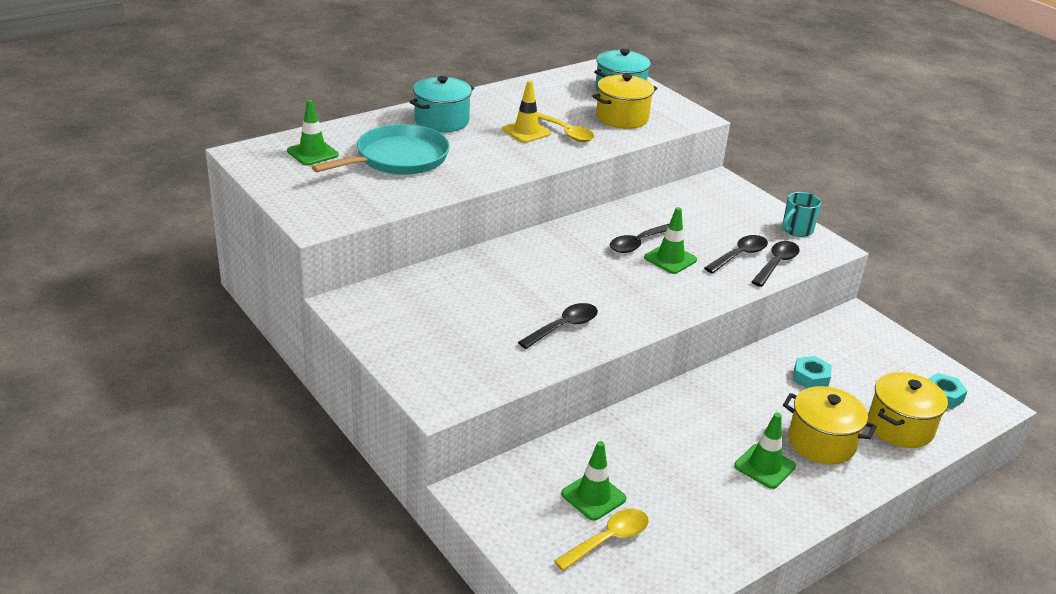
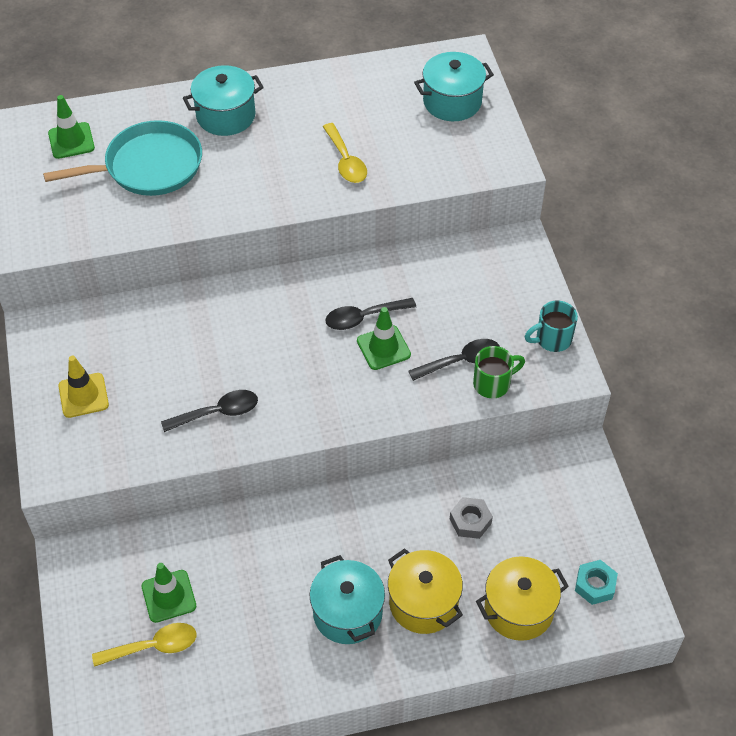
camera: 25 degrees right, 20 degrees up
yellow traffic cone [502,81,551,143] -> yellow traffic cone moved to [59,356,109,418]
yellow pot [593,74,657,129] -> none
green traffic cone [734,413,796,489] -> turquoise pot [310,555,385,644]
black spoon [752,241,800,287] -> green mug [473,346,525,398]
turquoise nut [793,356,832,388] -> grey nut [450,497,493,539]

